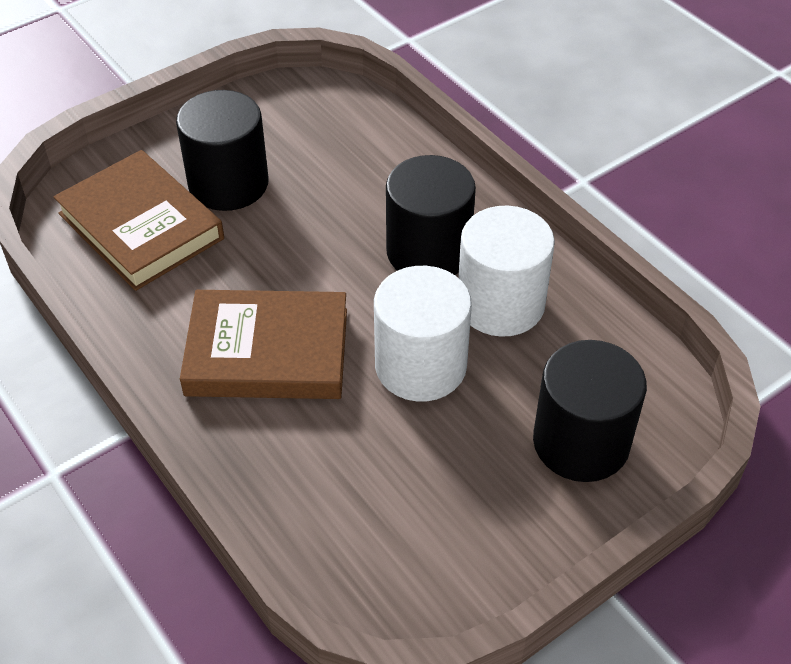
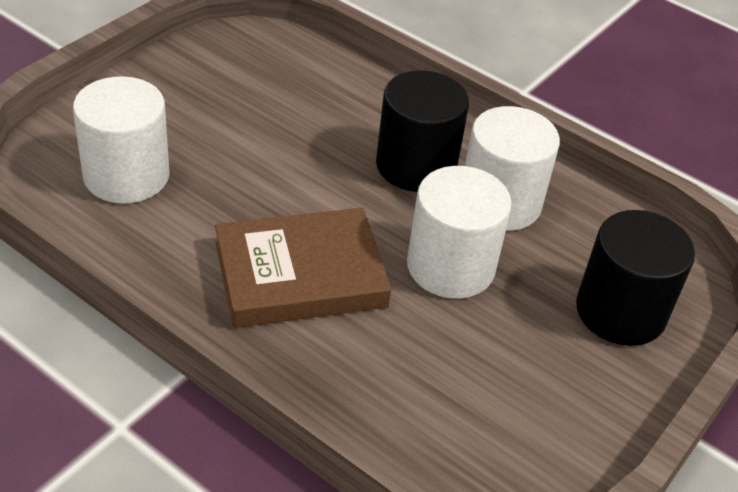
camera: 20 degrees left, 5 degrees down
brown book [53,150,224,291] -> white cylinder [73,76,170,204]
black cylinder [176,90,268,211] -> none

